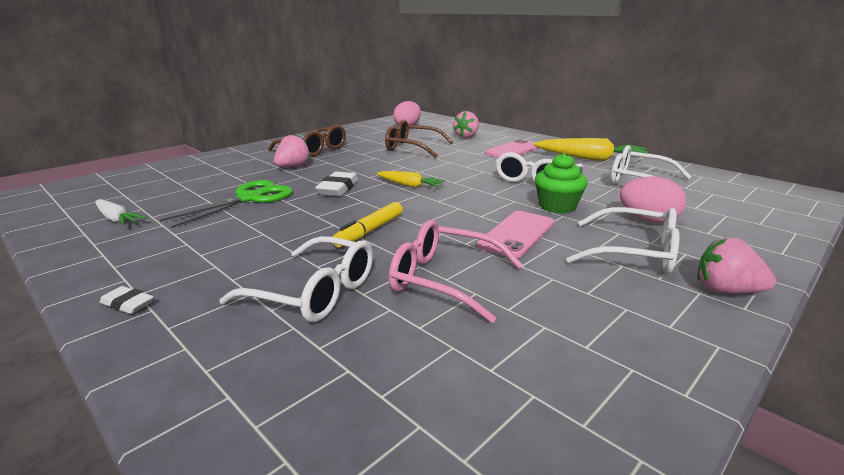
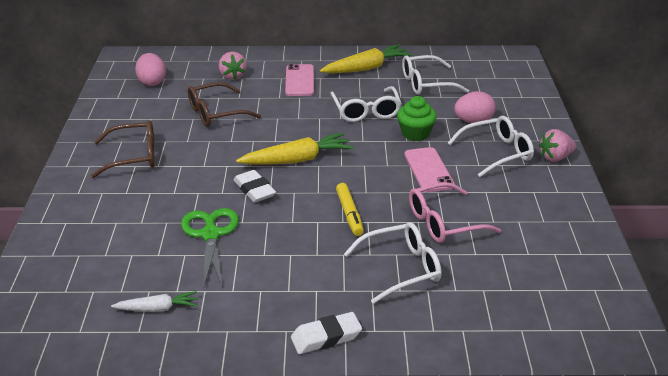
camera: 45 degrees left, 10 degrees up
white eraser [100,286,154,314] -> white eraser [291,312,362,354], size x1.69
pink strawberry [274,134,311,167] -> none
yellow carrot [376,171,446,188] -> yellow carrot [236,133,353,165], size x1.74

